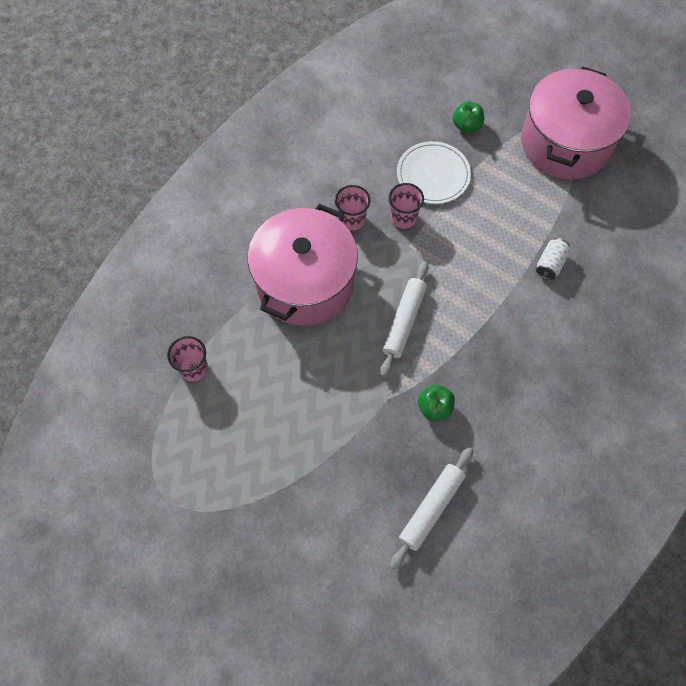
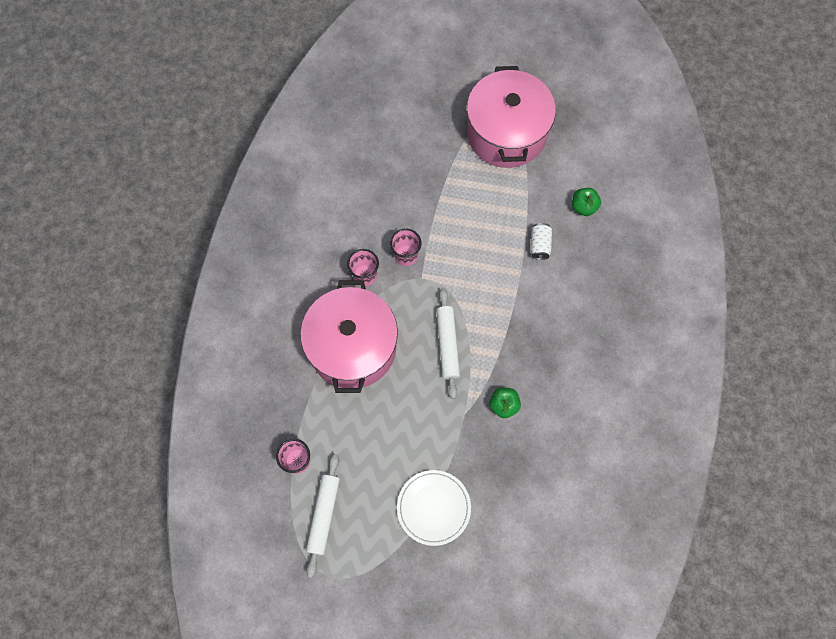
camera: 25 degrees left, 5 degrees up
white rolling pin [390,447,473,570] -> white rolling pin moved to [306,454,340,578]
white plate [397,141,471,204] -> white plate moved to [397,470,471,546]
green apple [453,101,484,133] -> green apple moved to [572,188,601,216]

